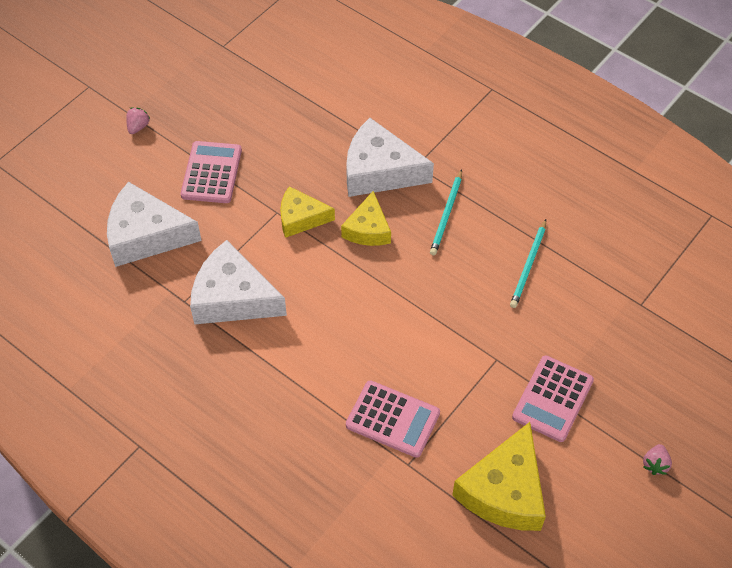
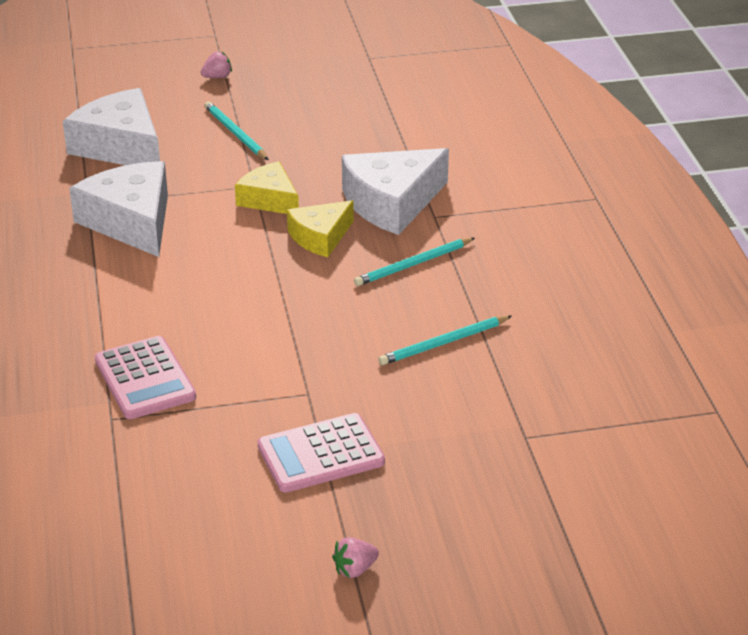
camera: 40 degrees right, 20 degrees down
pink calculator [181,141,242,203] -> turquoise pencil [205,101,269,160]
white cheese [346,118,434,197] -> white cheese turned 90 degrees counterclockwise [342,148,449,235]
yellow cheese [452,422,546,531] -> none

